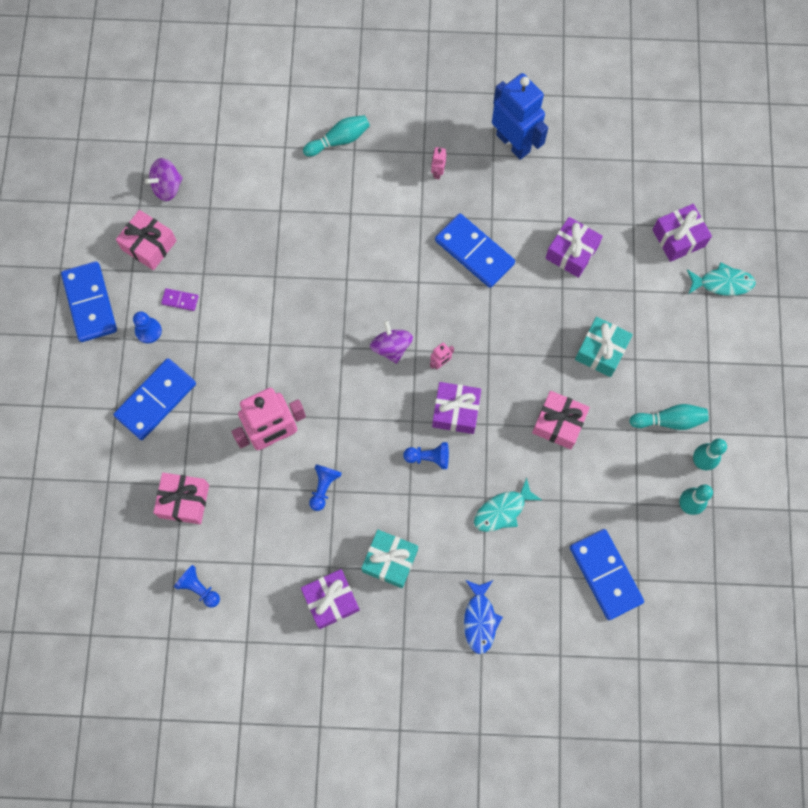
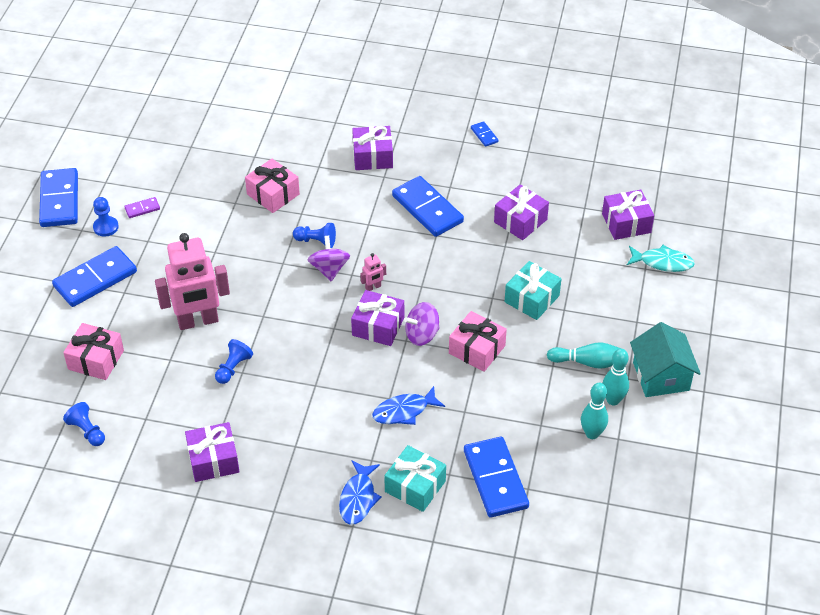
camera: 10 degrees right, 25 degrees down
pink gift [116,210,177,270] -> pink gift moved to [245,159,300,213]
purple spinning top [145,158,183,201] -> purple spinning top moved to [404,302,440,346]
purple domino [161,288,199,311] -> purple domino turned 45 degrees counterclockwise [124,197,160,218]
turquoise bowling pin [303,115,370,157] -> none
turquoise gift [361,530,418,588] -> turquoise gift moved to [384,445,446,512]
blue pawn [403,442,449,469] -> blue pawn moved to [293,223,336,248]
pink robot [431,147,446,179] -> none
turquoise fish [474,478,542,532] -> blue fish [372,386,445,425]
blue robot [492,73,548,160] -> blue domino [471,121,499,147]
none -> purple gift [352,126,393,170]
none -> turquoise house [630,322,701,397]

